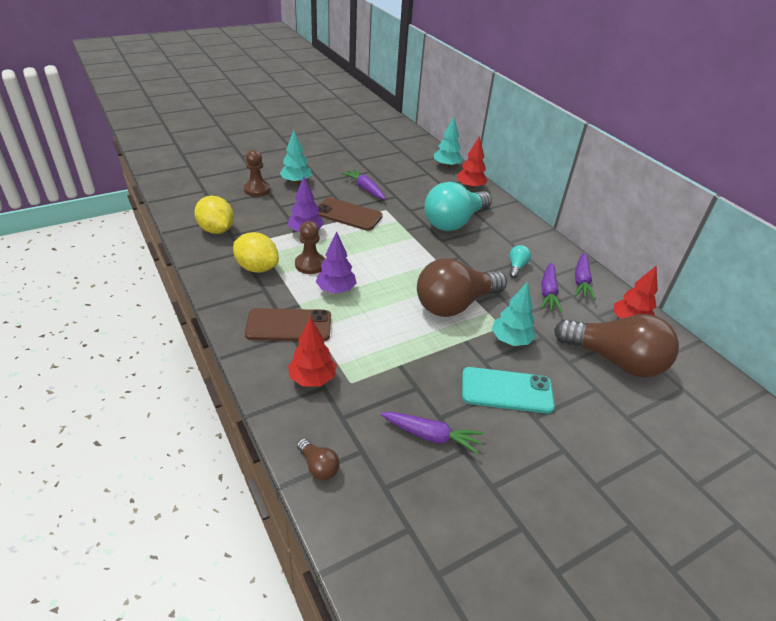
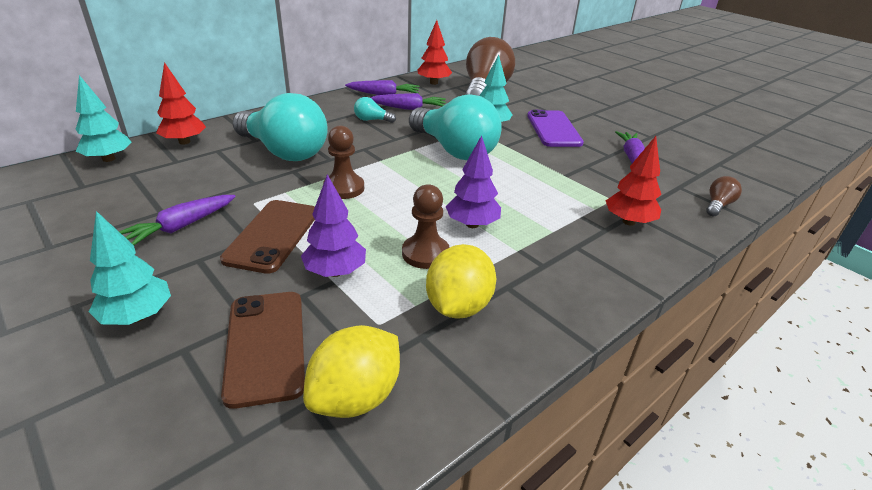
camera: 100 degrees left, 5 degrees down
brown pawn [244,150,270,197] -> brown pawn moved to [323,125,364,199]
brown phone [245,308,331,341] -> brown phone moved to [221,292,305,409]
brown light bulb [417,258,507,317] -> turquoise light bulb [409,94,502,160]
turquoise phone [462,367,555,414] -> purple phone [527,110,584,147]

